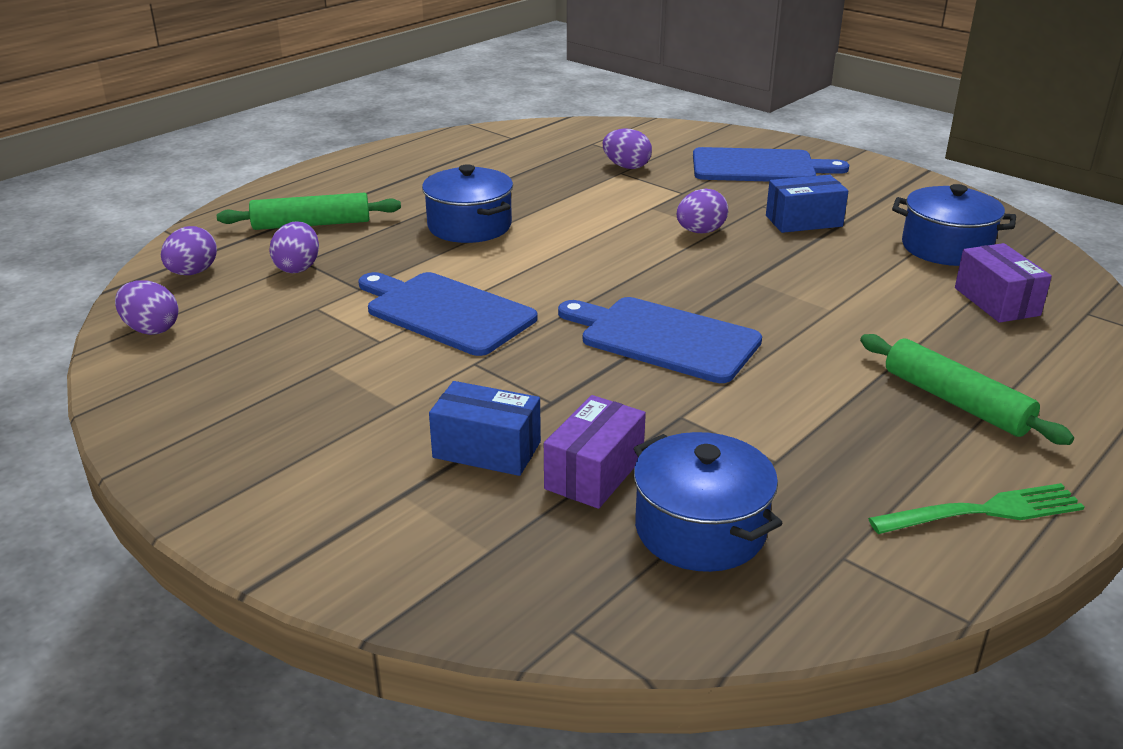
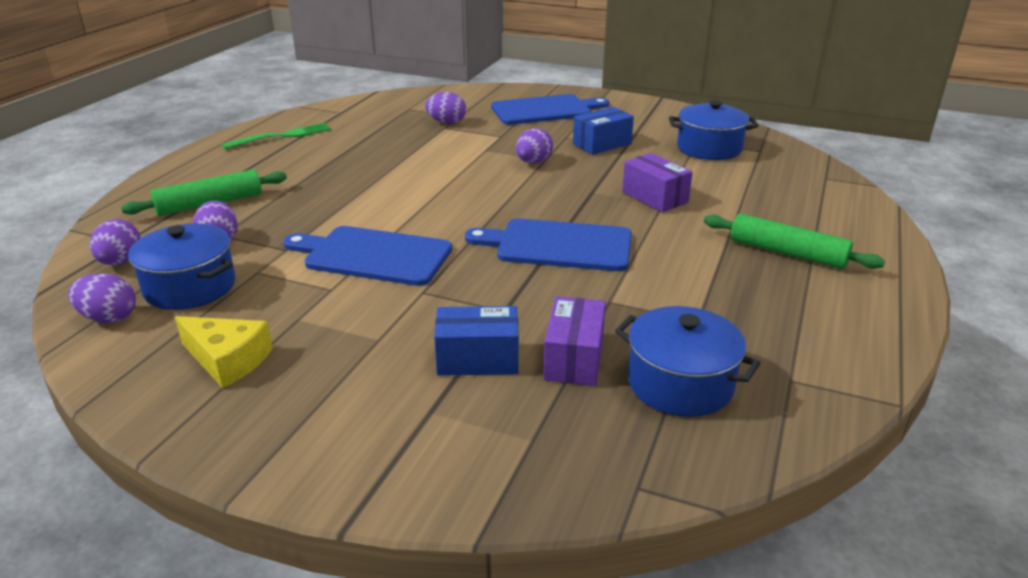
camera: 20 degrees left, 0 degrees up
blue pot [422,164,513,243] -> blue pot moved to [128,223,235,310]
green fork [868,483,1084,534] -> green fork moved to [222,123,331,149]
purple box [955,243,1052,323] -> purple box moved to [622,153,693,212]
none -> yellow cheese [175,316,273,388]

